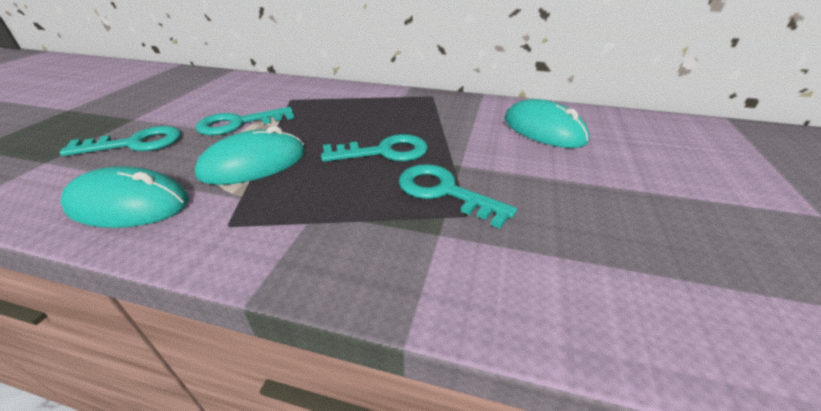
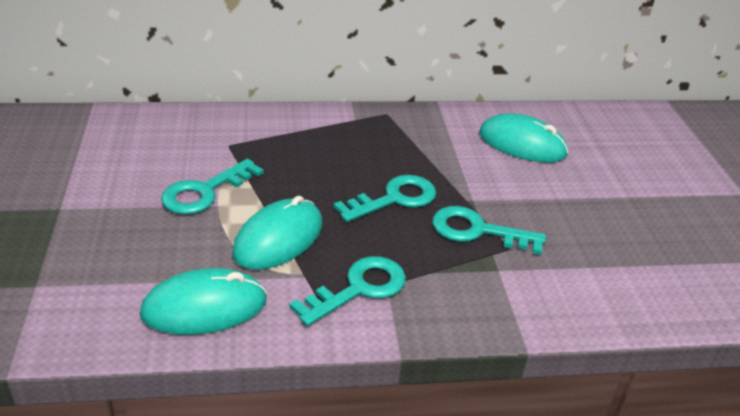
camera: 25 degrees left, 0 degrees up
turquoise key [59,126,181,156] -> turquoise key moved to [290,256,406,326]

